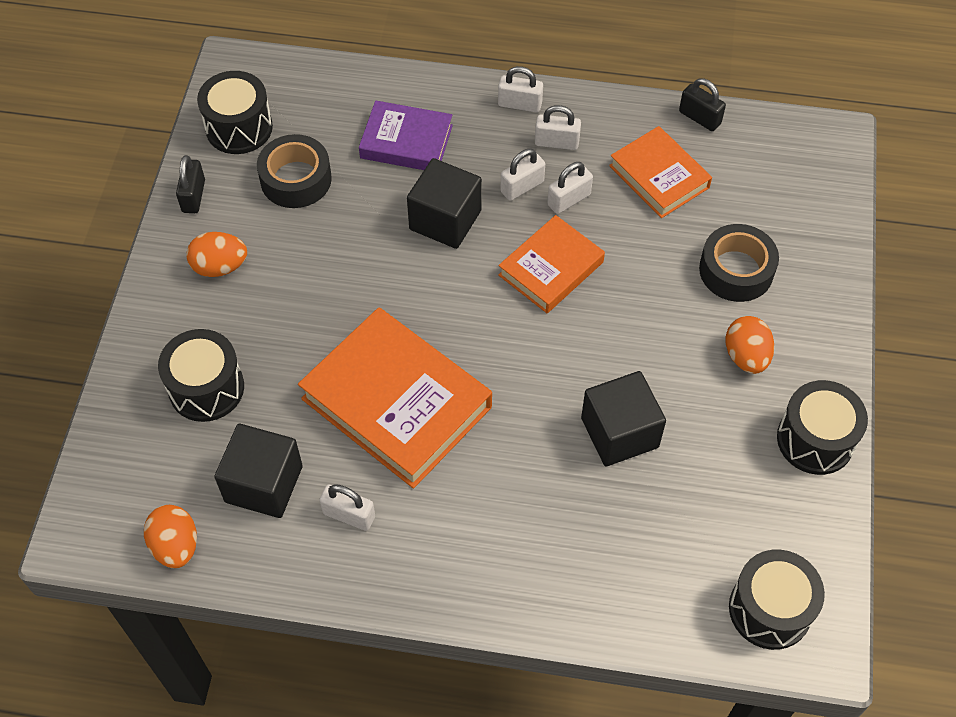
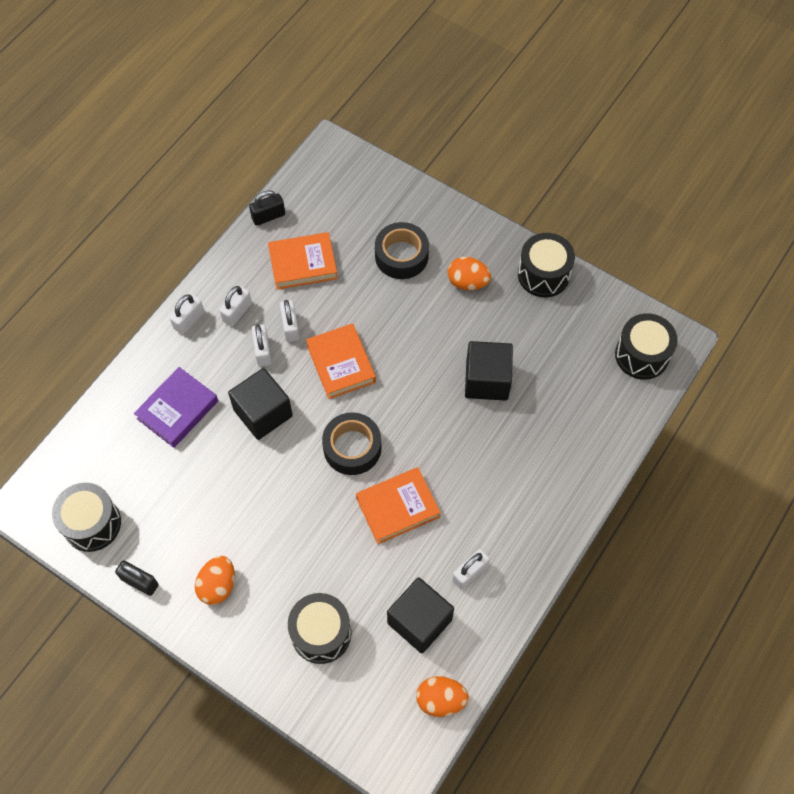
camera: 65 degrees left, 5 degrees up
black tape [257,134,332,208] -> black tape moved to [322,412,382,475]
orange book [298,307,492,489] -> orange book [356,467,441,544], size x0.59

